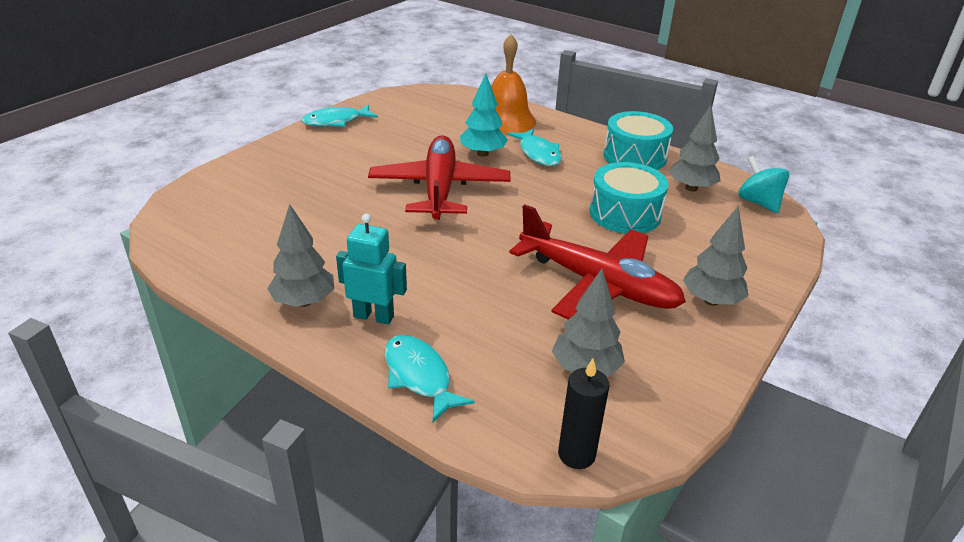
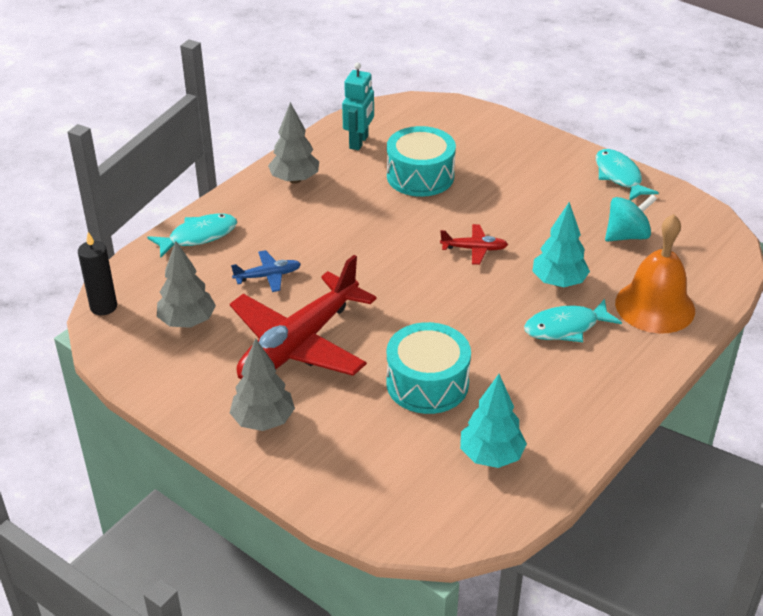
camera: 95 degrees right, 5 degrees up
turquoise robot [336,213,407,325] -> turquoise robot moved to [342,62,374,150]
red plane [368,135,511,220] -> red plane [440,224,508,265], size x0.42
turquoise drum [604,111,673,170] -> turquoise drum moved to [387,126,456,197]
grey tree [669,105,720,192] -> turquoise tree [460,374,527,468]
turquoise spinning top [738,156,789,213] -> turquoise spinning top moved to [605,194,657,242]
none -> blue plane [231,250,301,292]

